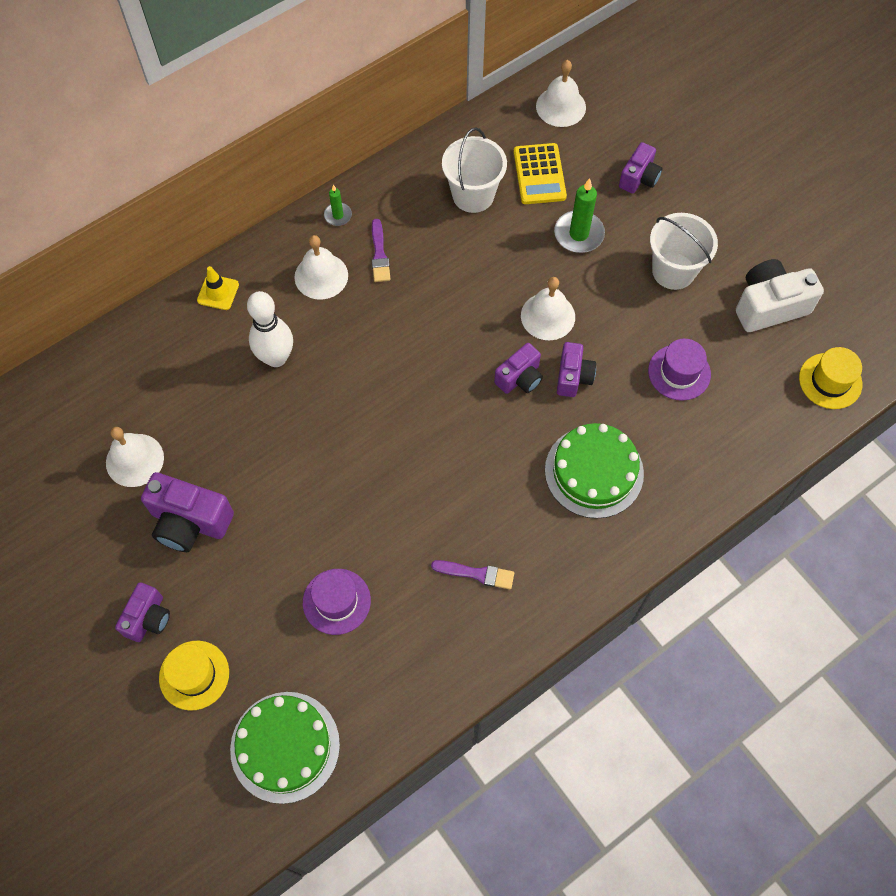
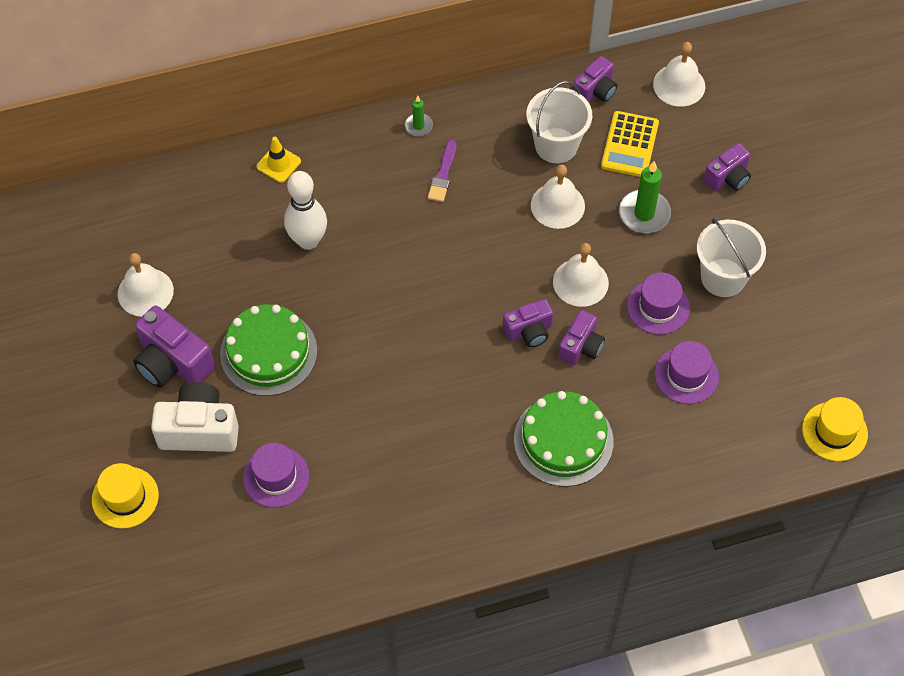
camera: 20 degrees right, 5 degrees down
purple camera [115,582,170,642] -> purple camera moved to [573,56,617,102]
green cake [230,692,340,804] -> green cake moved to [220,304,317,396]
white bell [294,235,348,300] -> white bell moved to [531,164,585,229]
purple brush [431,560,514,589] -> none
white camera [736,259,824,332] -> white camera moved to [151,382,239,452]
none -> purple hat [627,272,690,335]

